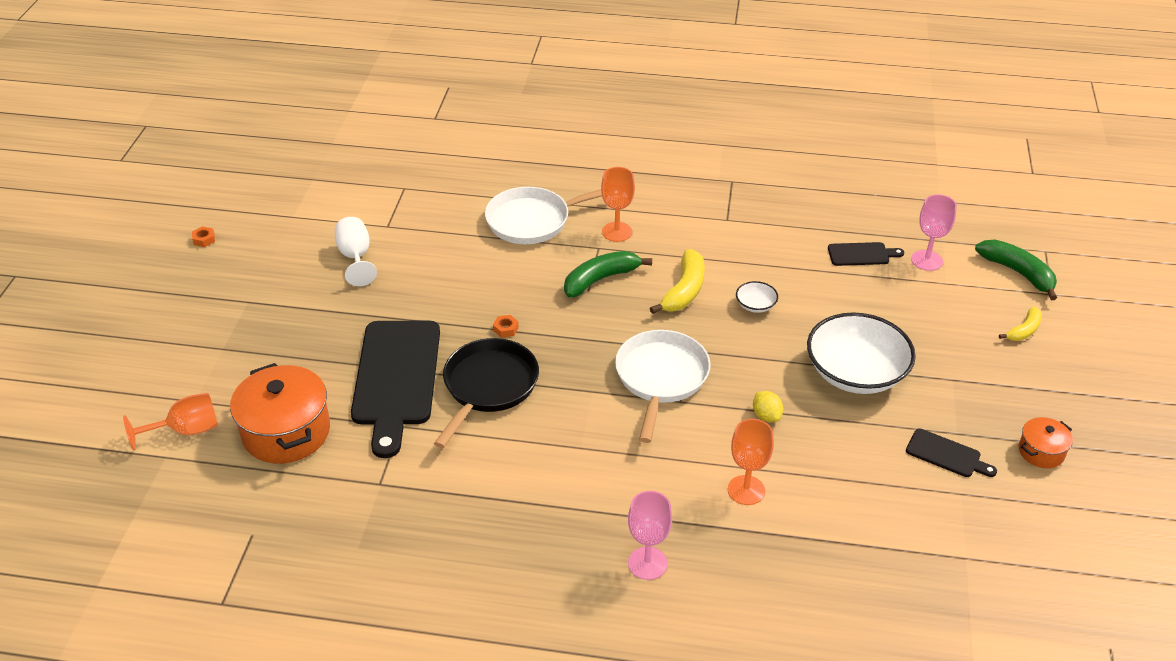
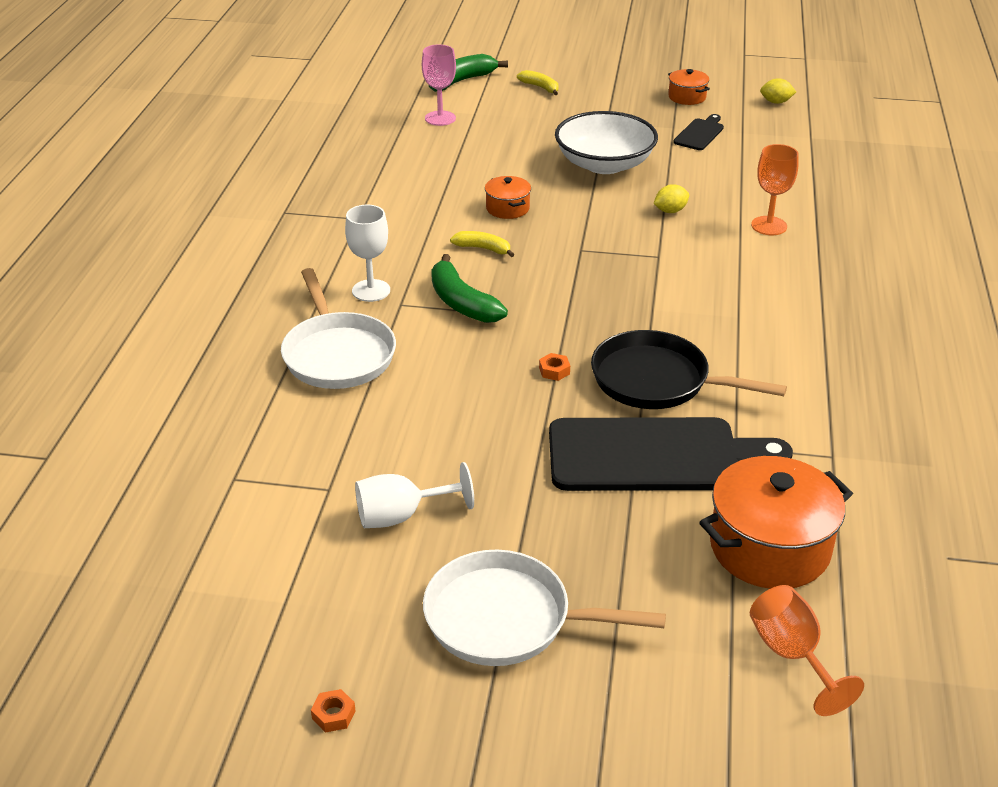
camera: 90 degrees left, 5 degrees down
orange goblet [601,167,635,242] -> white goblet [345,205,390,302]
white pan [615,330,711,443] -> white pan moved to [423,550,666,666]
pink goblet [628,491,672,580] -> none
yellow banana [650,249,705,314] -> yellow banana [450,231,514,257], size x0.60
white bowl [736,281,778,313] -> orange pot [485,176,531,219]
black cutting board [828,242,904,266] -> none
none -> yellow lemon [760,78,796,104]

